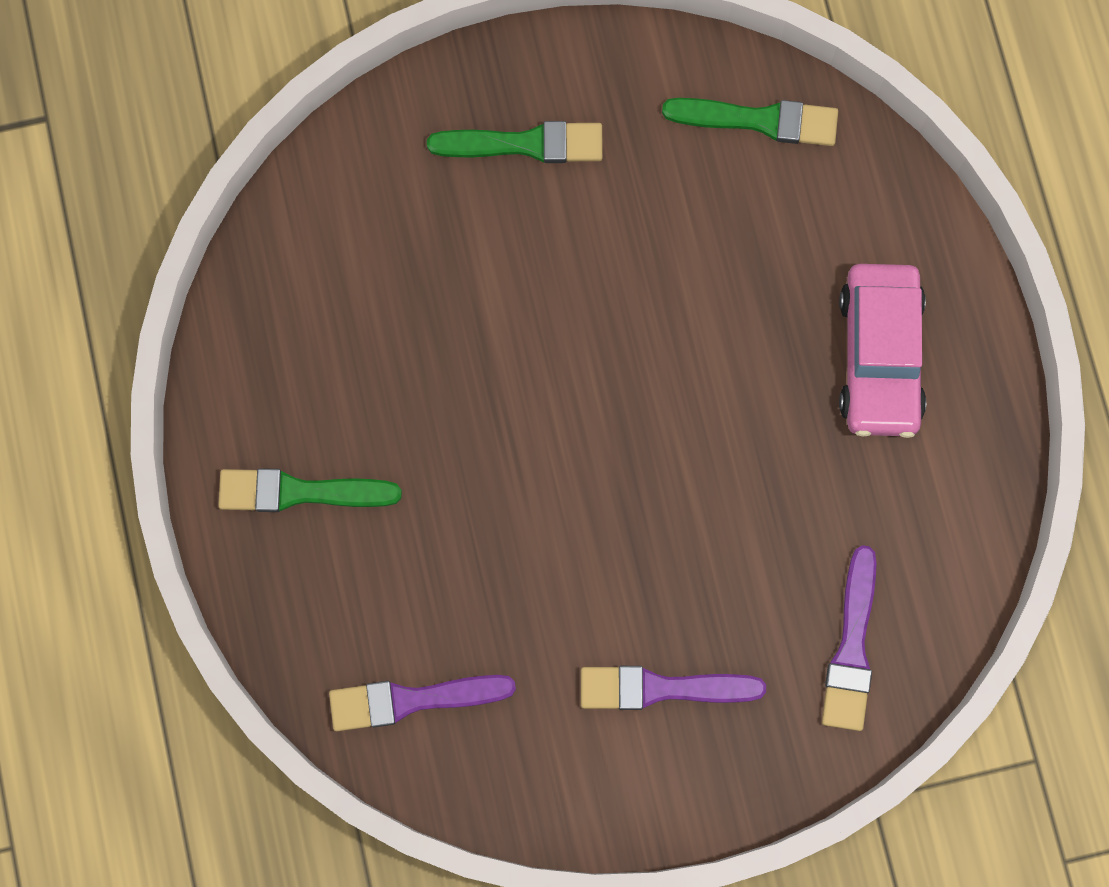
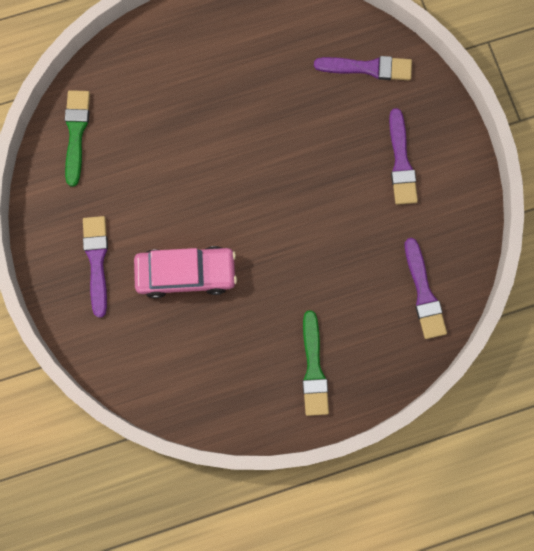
camera: 95 degrees left, 0 degrees up
green brush [427,121,603,163] -> purple brush [83,216,108,318]
pink car [839,264,926,438] -> pink car moved to [134,246,237,298]

